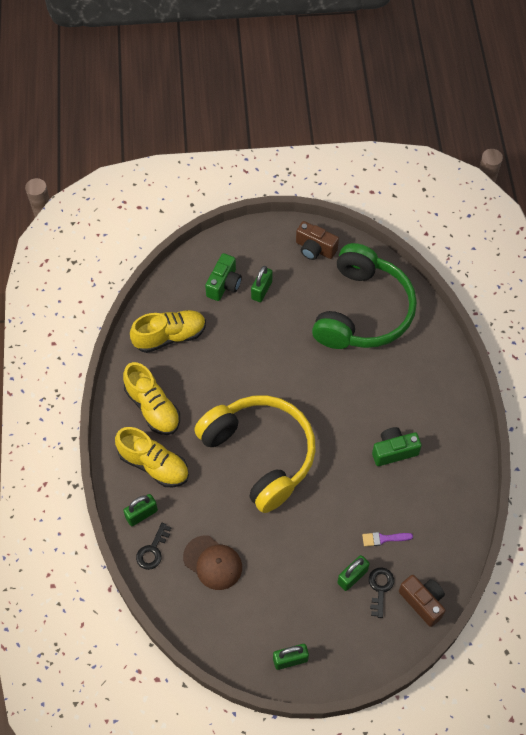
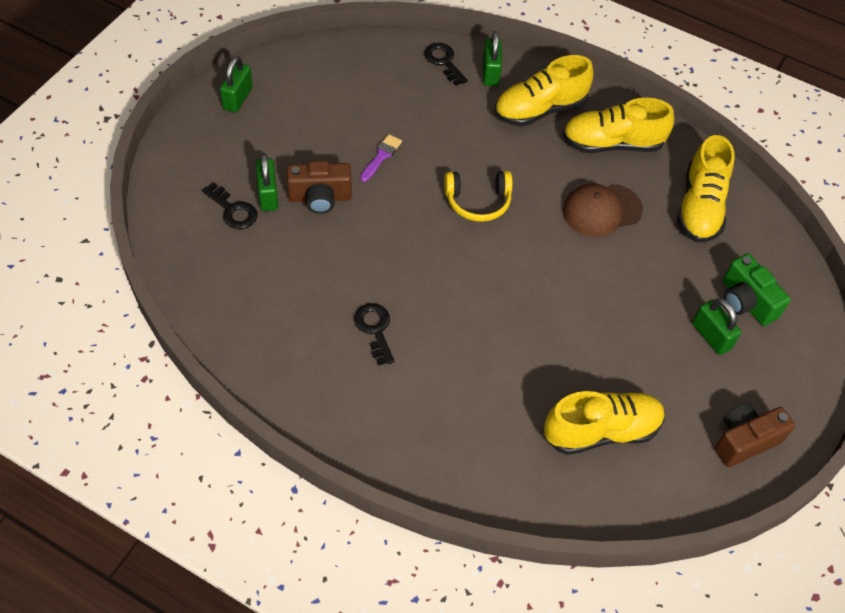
camera: 120 degrees right, 5 degrees down
brown cap [183,535,242,590] -> brown cap moved to [563,184,643,237]
yellow headphones [194,395,316,513] -> yellow headphones [444,171,513,222], size x0.44
green headphones [312,243,417,349] -> yellow shoe [544,391,665,455]
purple brush [362,532,413,546] -> purple brush moved to [360,134,402,182]
green camera [372,427,422,466] -> black key [354,303,394,365]
brown camera [399,575,445,627] -> brown camera moved to [287,161,352,214]

